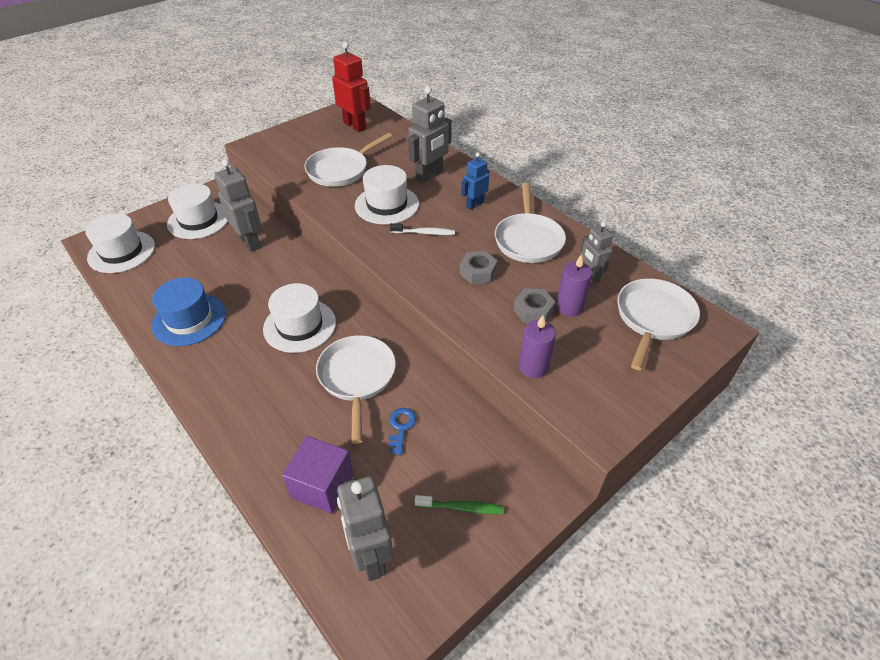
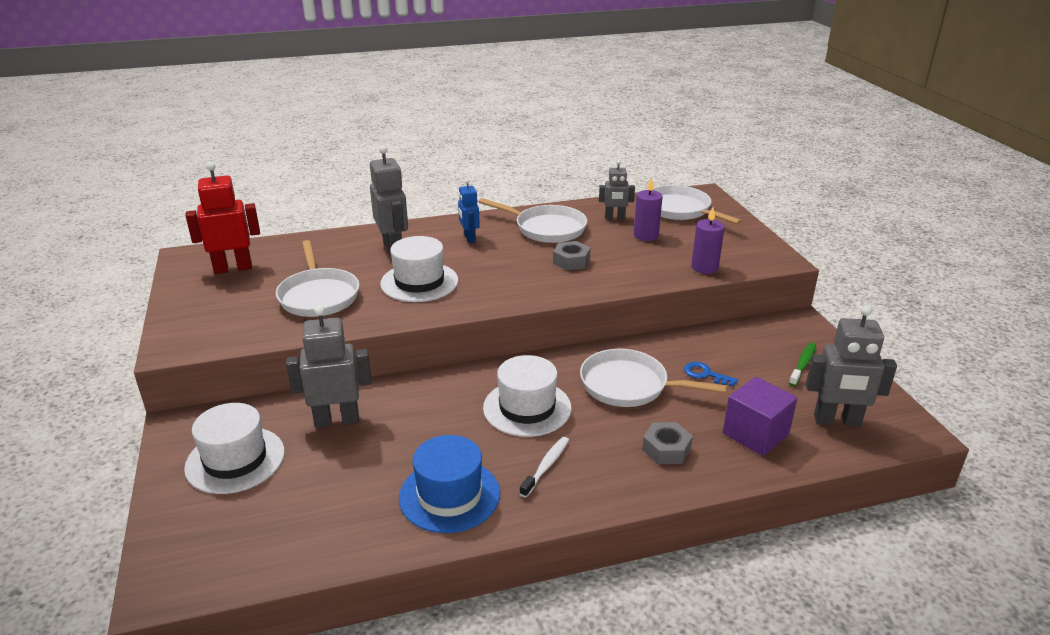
camera: 65 degrees left, 15 degrees down
white hat [85,213,155,273] -> none
white toothbrush [390,223,455,235] -> white toothbrush moved to [520,437,569,498]
grey nut [514,288,556,323] -> grey nut moved to [642,422,693,464]

